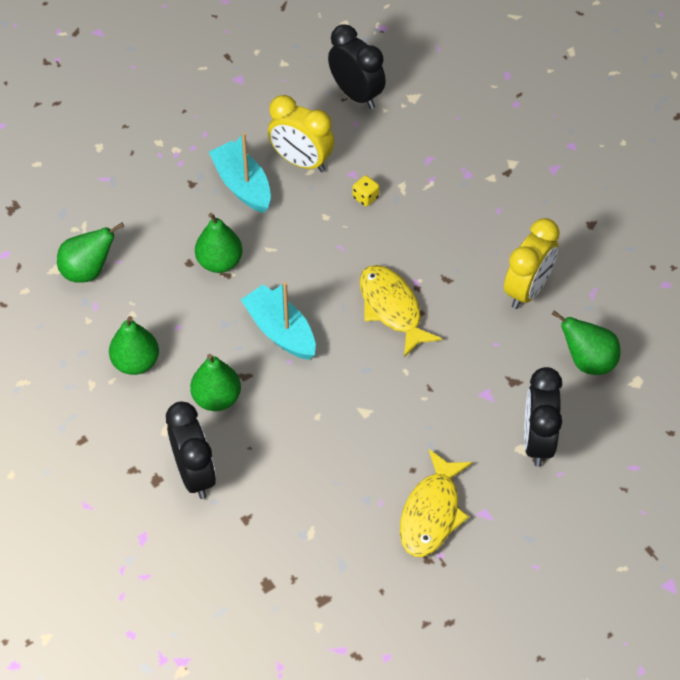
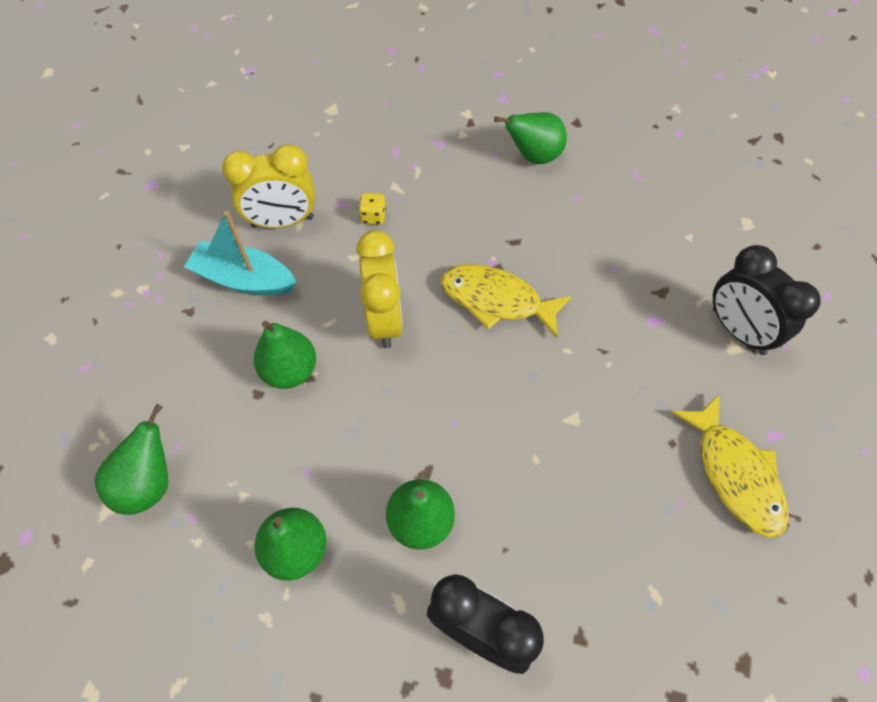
camera: 40 degrees left, 5 degrees up
turquoise boat [240,282,316,360] -> none
black clock [328,24,386,109] -> none
yellow clock [504,218,560,309] -> yellow clock moved to [356,230,403,348]
green pear [551,310,620,375] -> green pear moved to [494,112,567,164]

